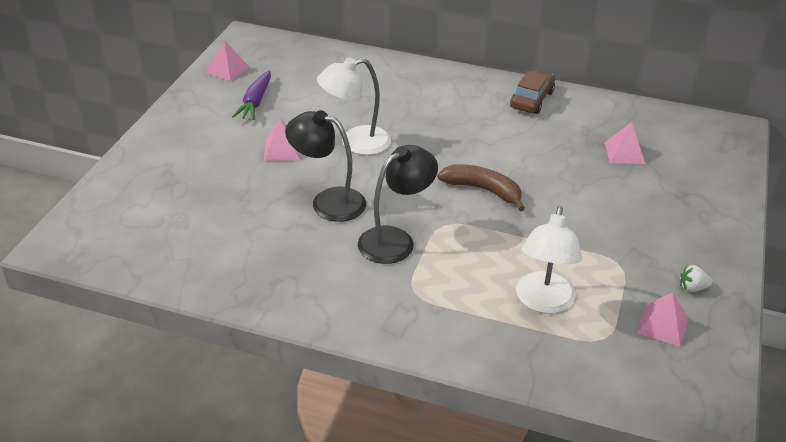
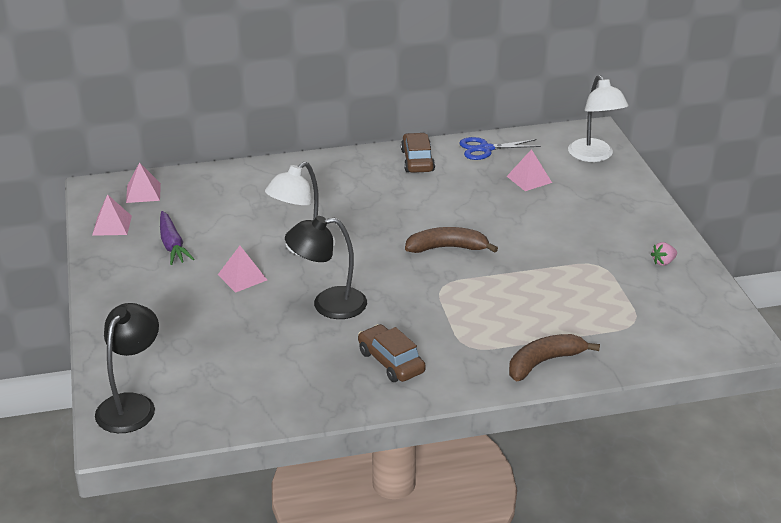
camera: 30 degrees left, 5 degrees down
black lamp [358,145,438,264] -> black lamp moved to [95,303,159,433]
white lamp [516,206,582,314] -> white lamp moved to [568,75,629,162]
pink pyramid [637,292,689,347] -> pink pyramid moved to [126,162,161,203]
white strawberry [680,265,713,292] -> pink strawberry [651,242,677,266]
none -> brown car [358,324,426,382]
none -> blue scissors [459,137,541,160]
none -> brown banana [509,334,600,381]

